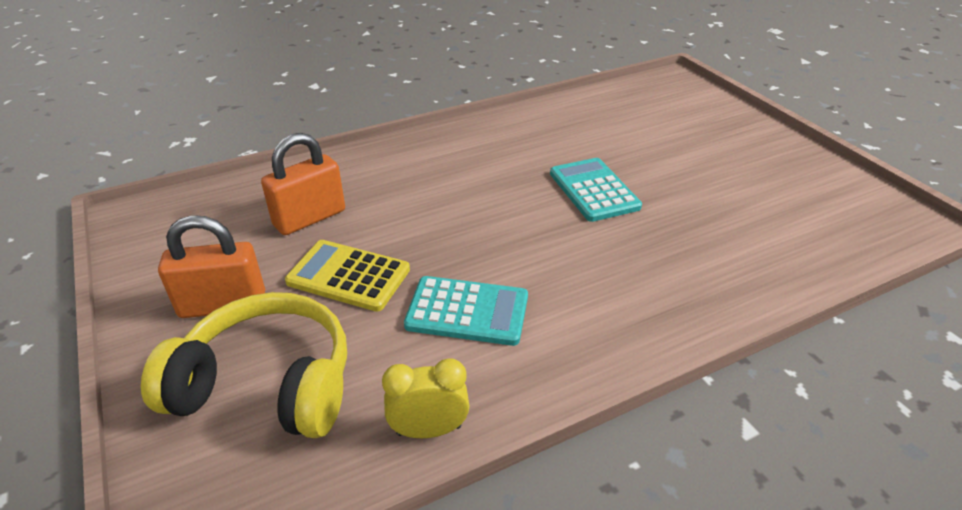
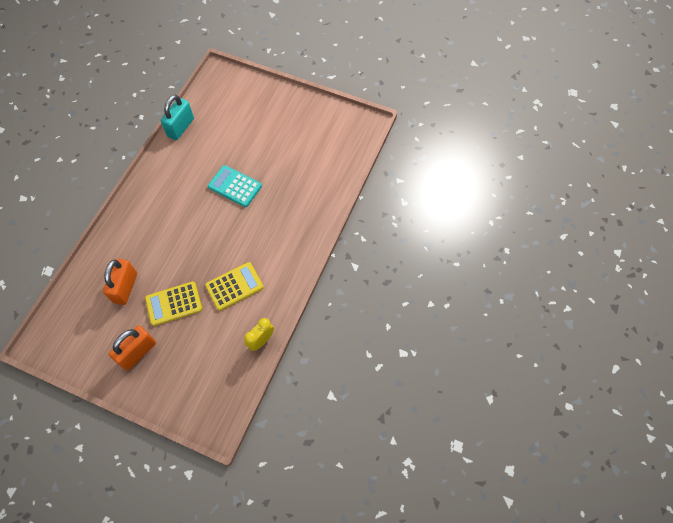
camera: 40 degrees left, 25 degrees up
yellow headphones [141,292,347,438] -> none
turquoise calculator [404,276,528,346] -> yellow calculator [205,262,264,311]
none -> turquoise padlock [161,95,194,140]

